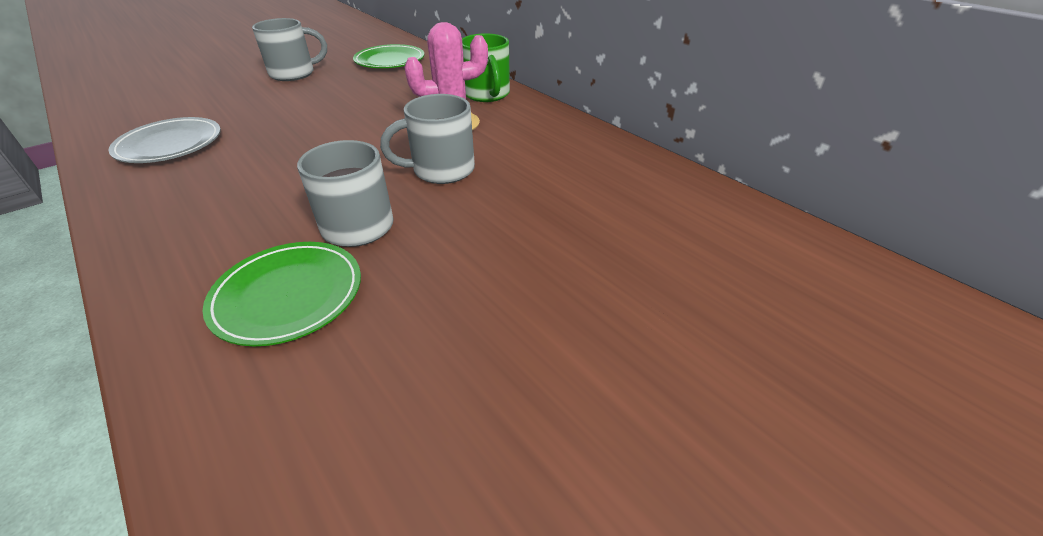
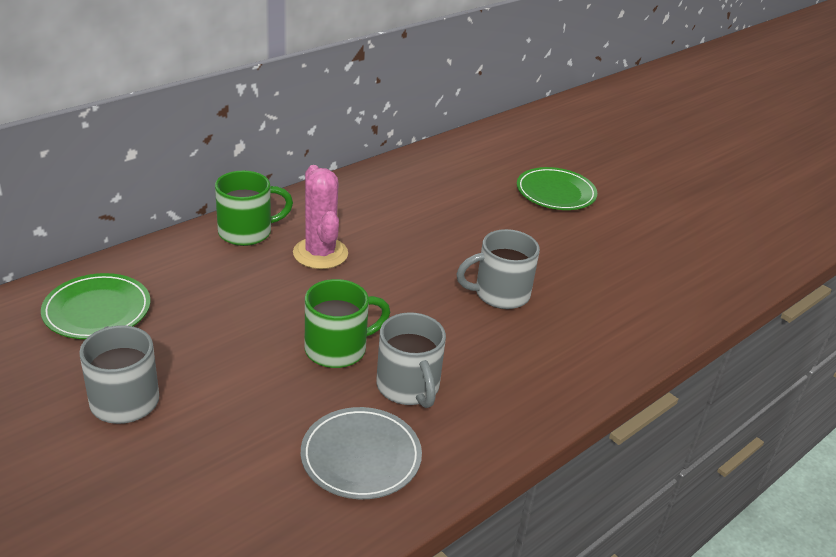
camera: 95 degrees left, 5 degrees down
green plate [202,242,361,346] -> green plate moved to [517,167,597,210]
grey mug [380,94,475,184] -> grey mug moved to [376,312,446,408]
none -> green mug [305,279,390,368]

